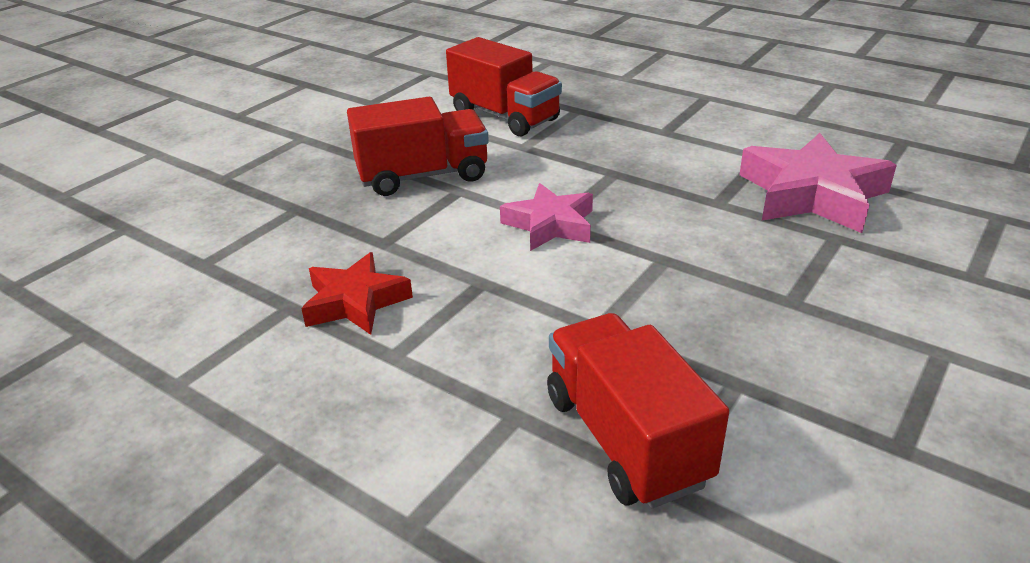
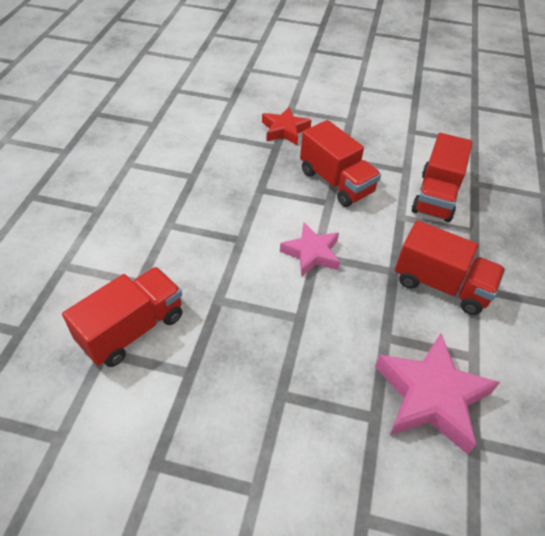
camera: 65 degrees right, 15 degrees up
red star [301,252,413,335] -> red star moved to [262,107,311,145]
none -> red truck [395,220,505,315]

